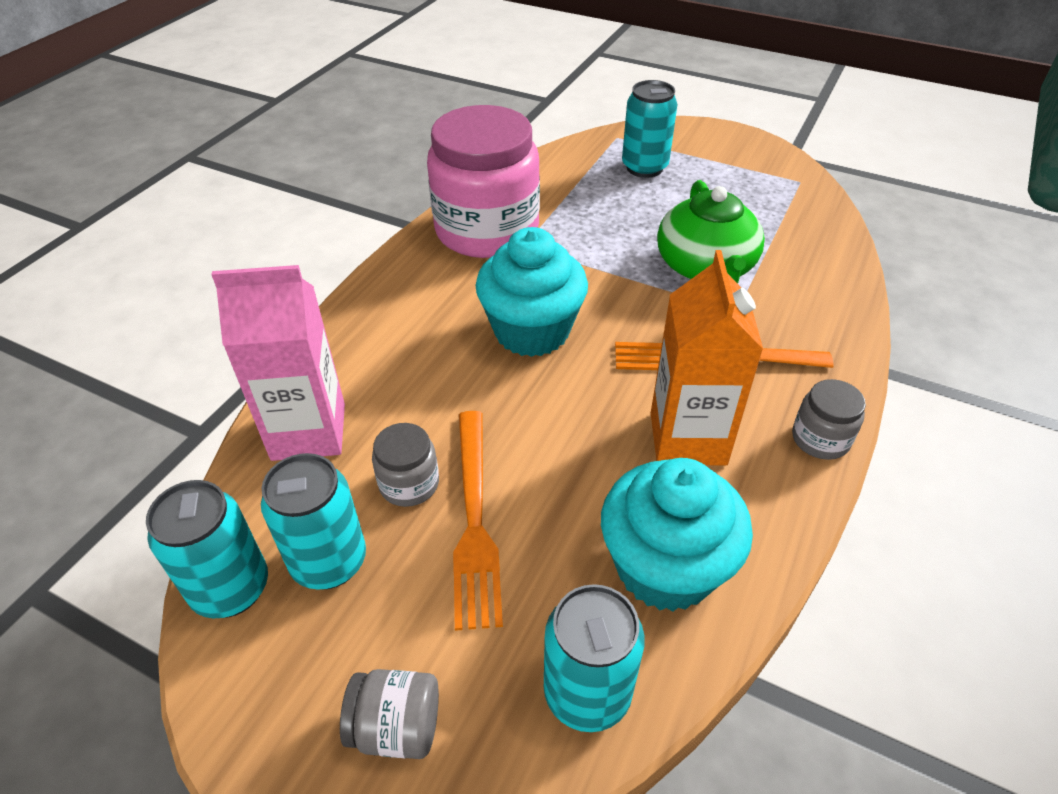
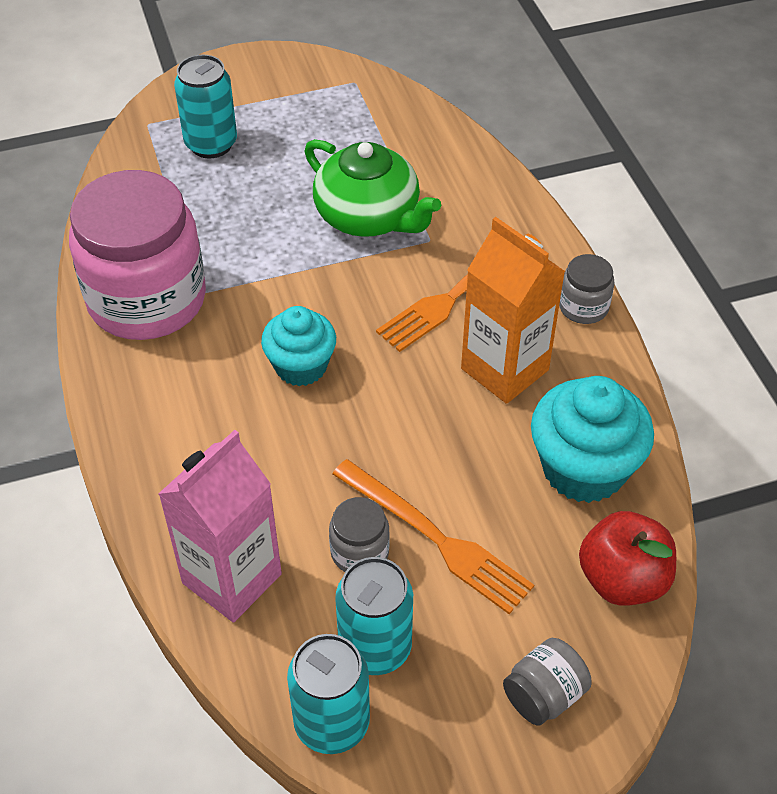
camera: 45 degrees left, 5 degrees up
turquoise cupcake [475,227,588,357] -> turquoise cupcake [261,306,336,386], size x0.66
turquoise can [544,584,645,732] -> red apple [579,511,676,606]

